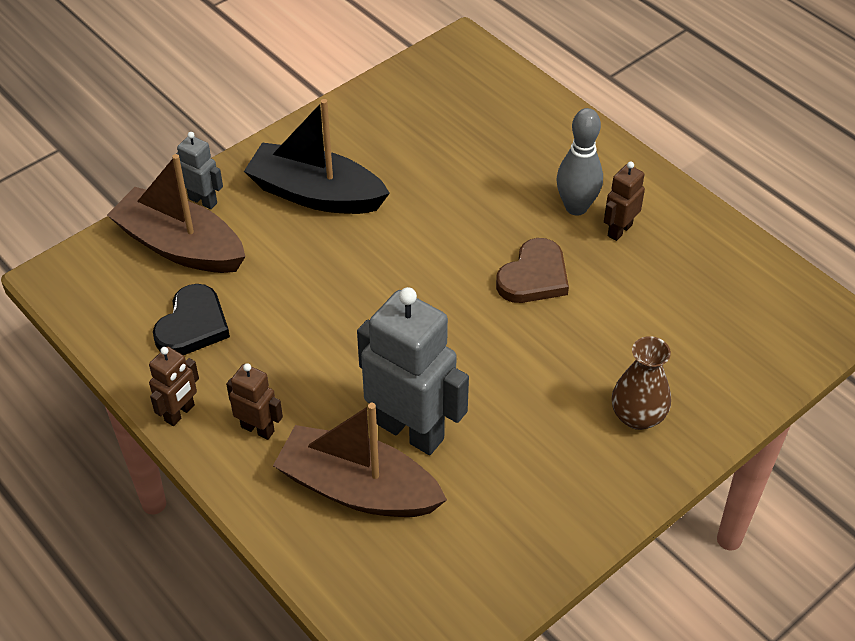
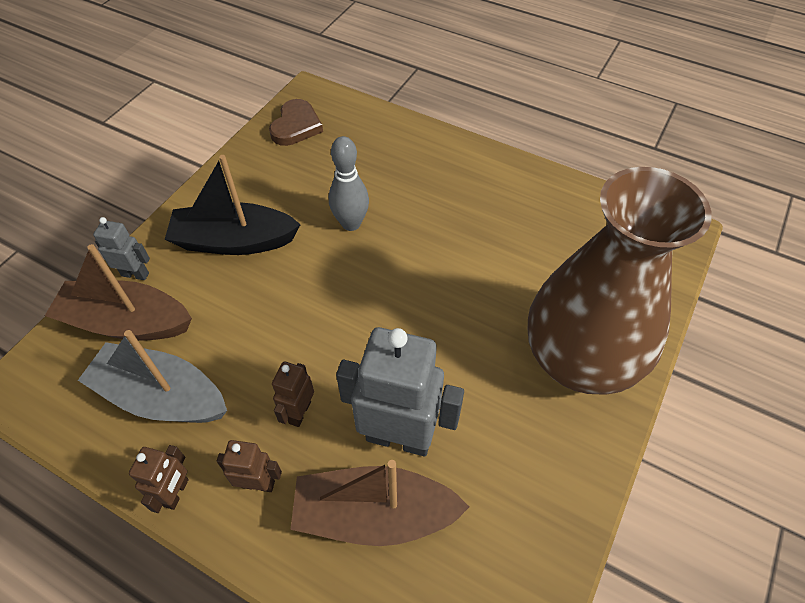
camera: 20 degrees left, 5 degrees up
black heart [153,284,230,355] -> grey boat [78,330,227,423]
brown heart [496,238,569,303] -> brown heart moved to [269,99,323,146]
grey bowling pin [556,108,603,216] -> grey bowling pin moved to [329,136,369,231]
brown robot [604,161,645,241] -> brown robot moved to [272,361,314,427]
brown vase [612,336,671,430] -> brown vase [528,167,712,395], size x2.43

